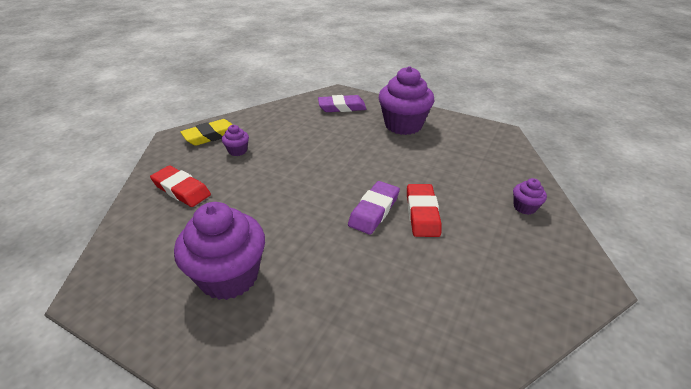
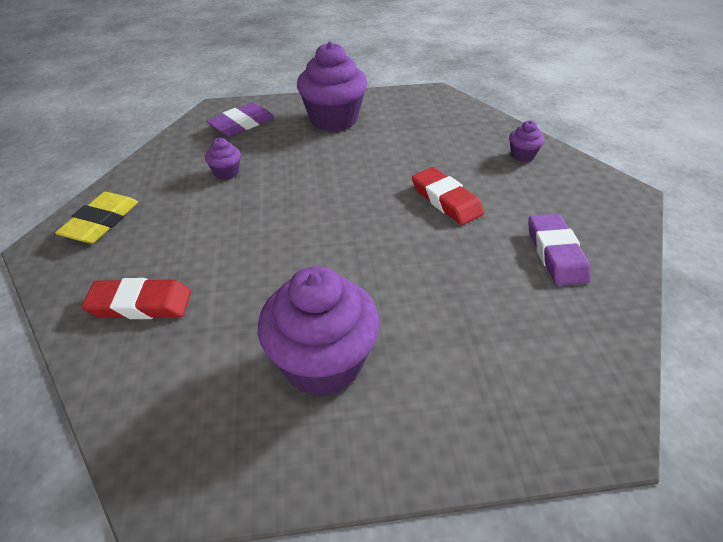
camera: 35 degrees left, 5 degrees up
purple cupcake [222,125,249,156] -> purple cupcake moved to [205,138,241,180]
purple eraser [348,181,400,235] -> purple eraser moved to [528,214,591,286]

